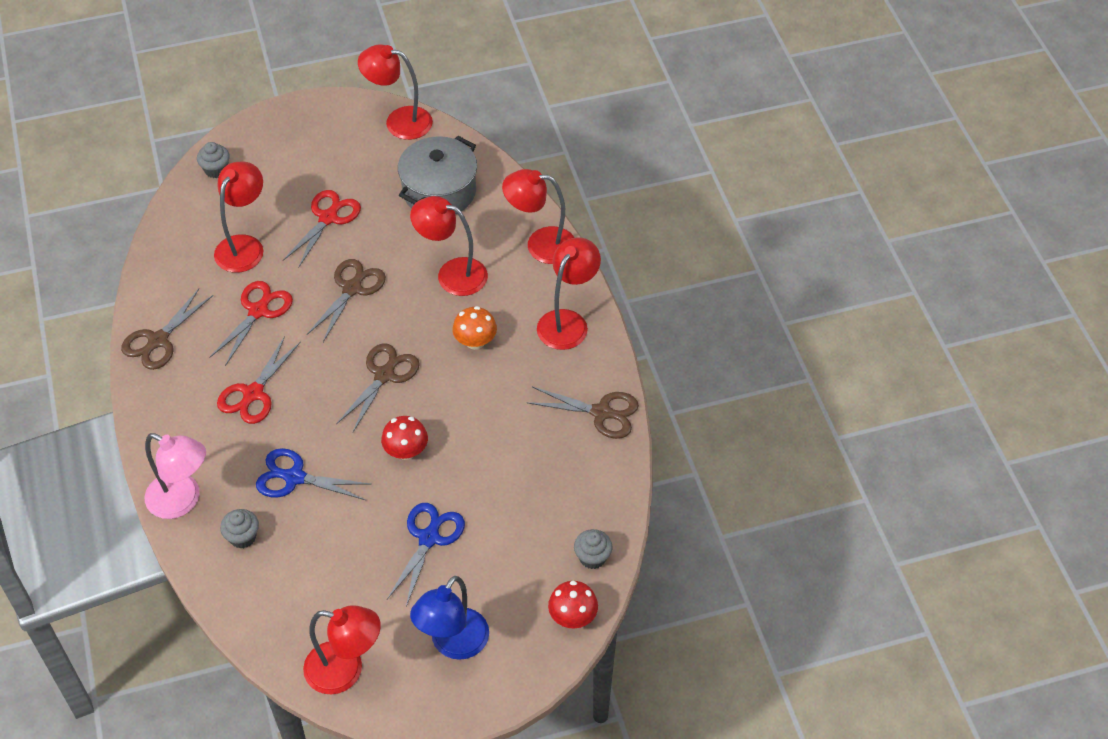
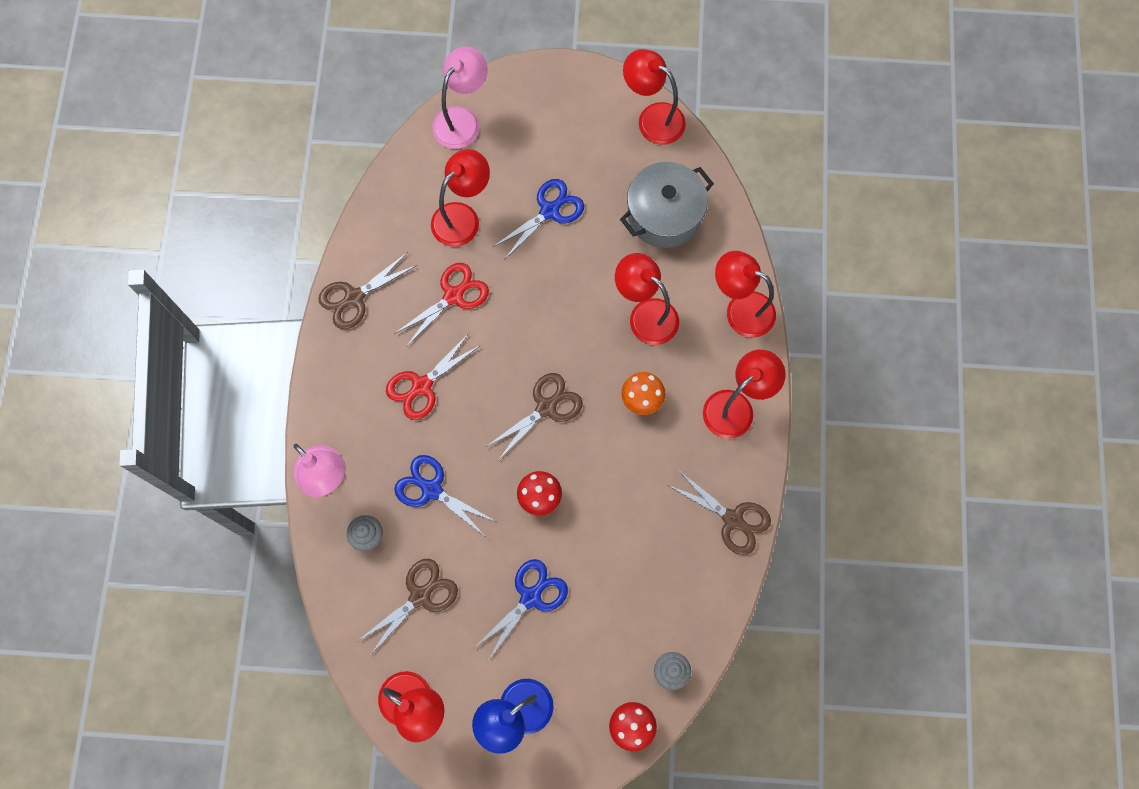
camera: 20 degrees right, 20 degrees up
grey cupcake [197,142,230,178] -> pink lamp [432,46,487,149]
red scissors [283,190,361,268] -> blue scissors [493,179,584,259]
brown scissors [307,259,386,342] -> brown scissors moved to [358,559,458,654]

